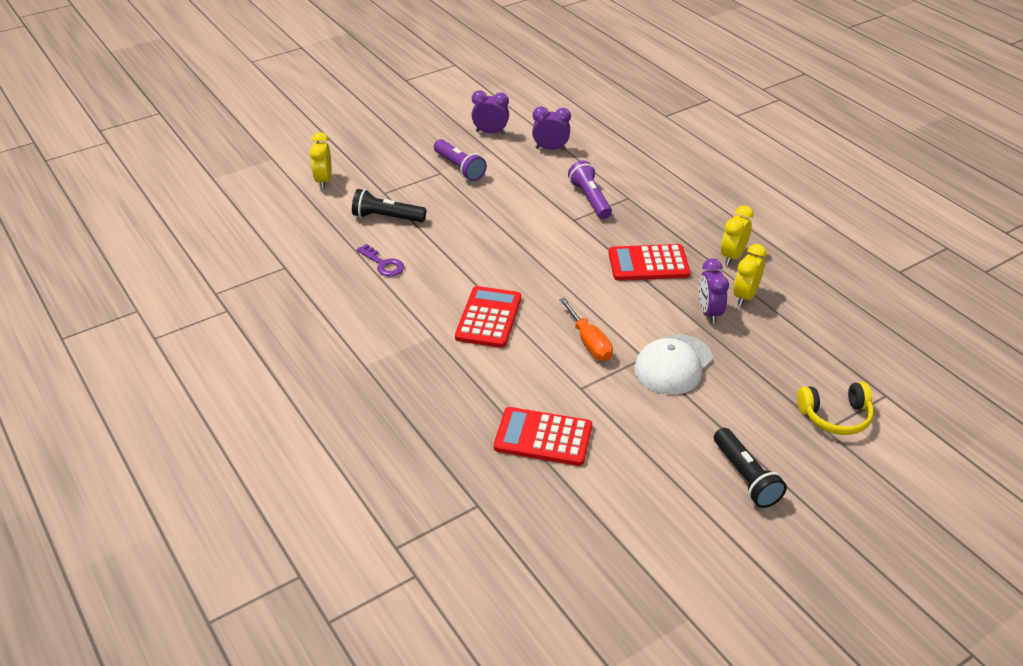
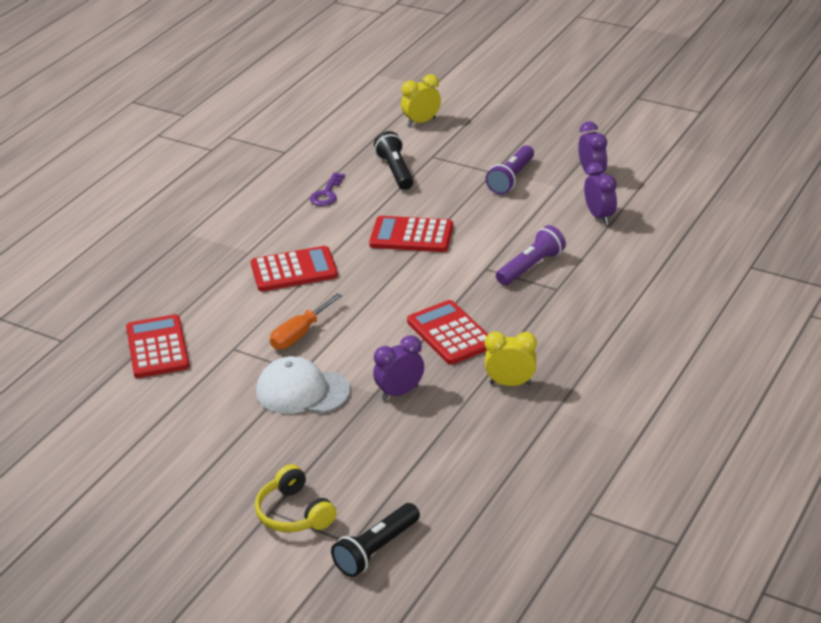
camera: 65 degrees right, 5 degrees down
black flashlight [714,428,787,508] -> black flashlight moved to [331,503,420,577]
yellow clock [733,244,767,306] -> none
none -> red calculator [369,216,453,252]

